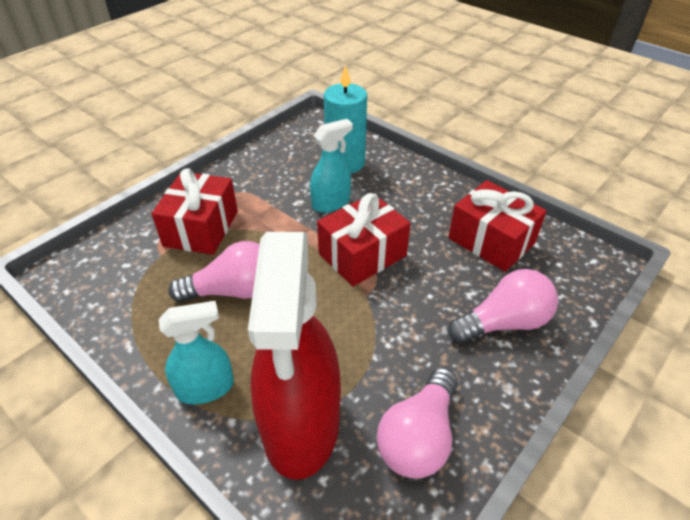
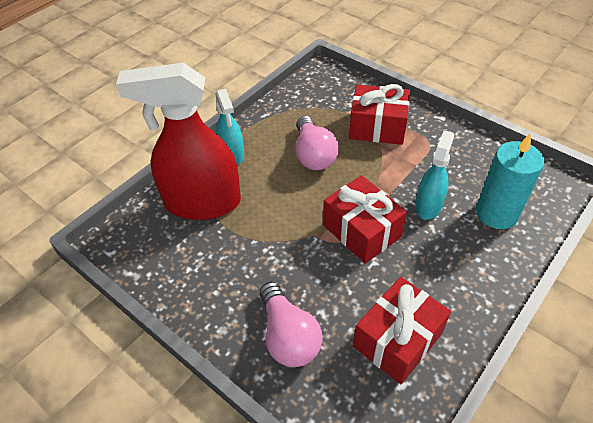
camera: 90 degrees right, 5 degrees up
turquoise spray bottle [310,119,353,213] -> turquoise spray bottle turned 120 degrees counterclockwise [415,130,454,219]
pink light bulb [377,368,458,479] -> none

